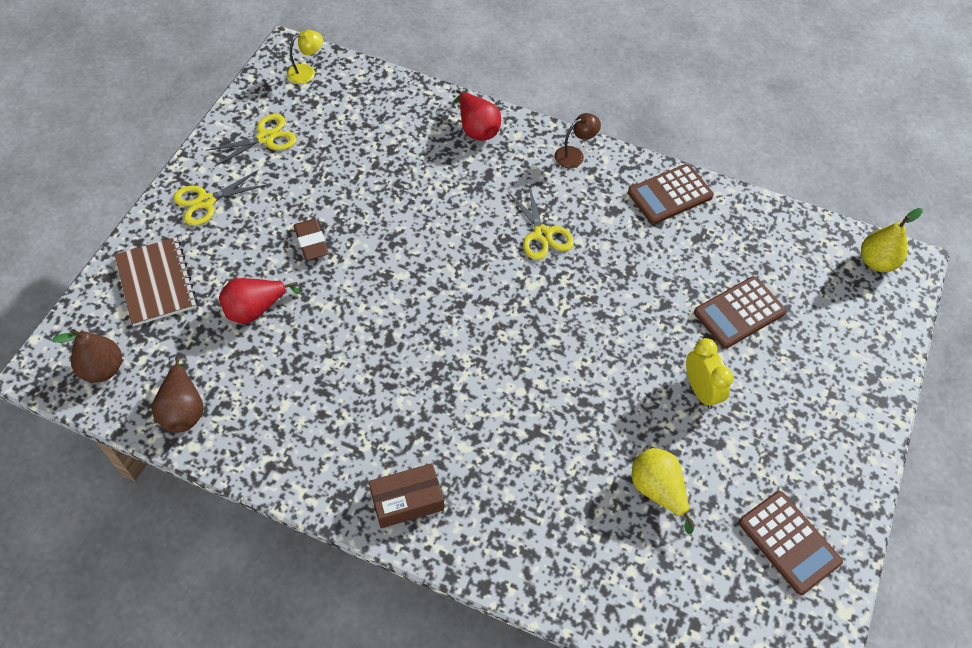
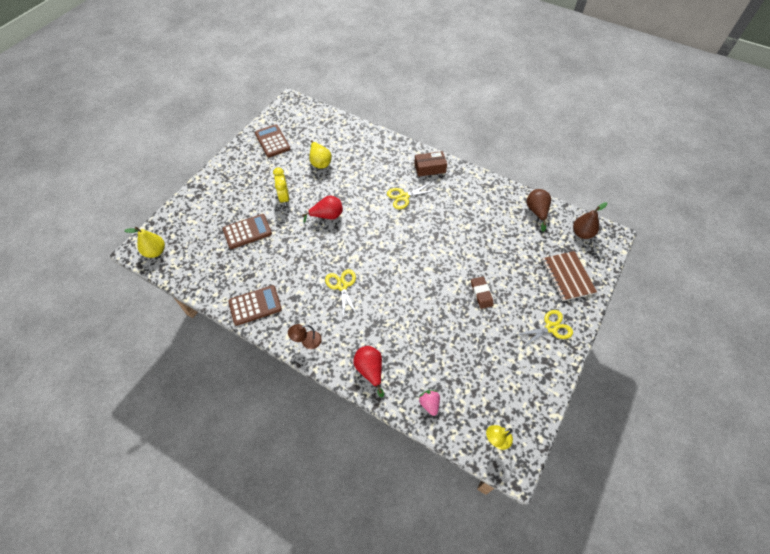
camera: 170 degrees left, 0 degrees up
yellow scissors [206,114,297,167] -> yellow scissors moved to [387,182,437,209]
red pear [219,278,300,324] -> red pear moved to [302,196,343,223]
none -> pink strawberry [419,390,440,416]

